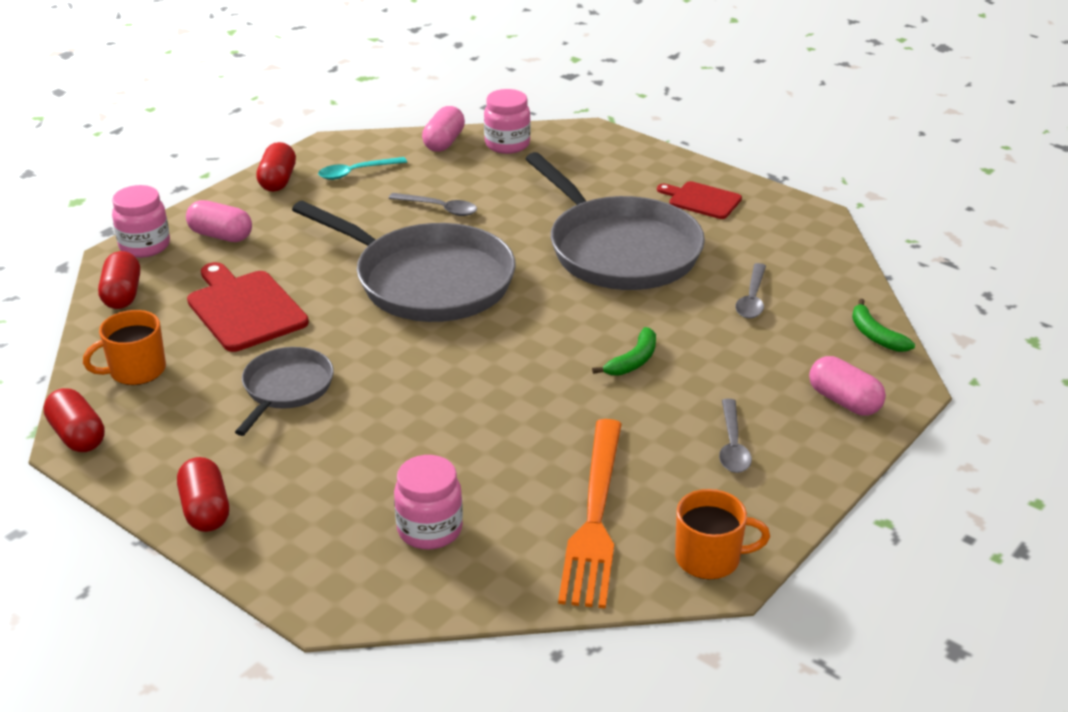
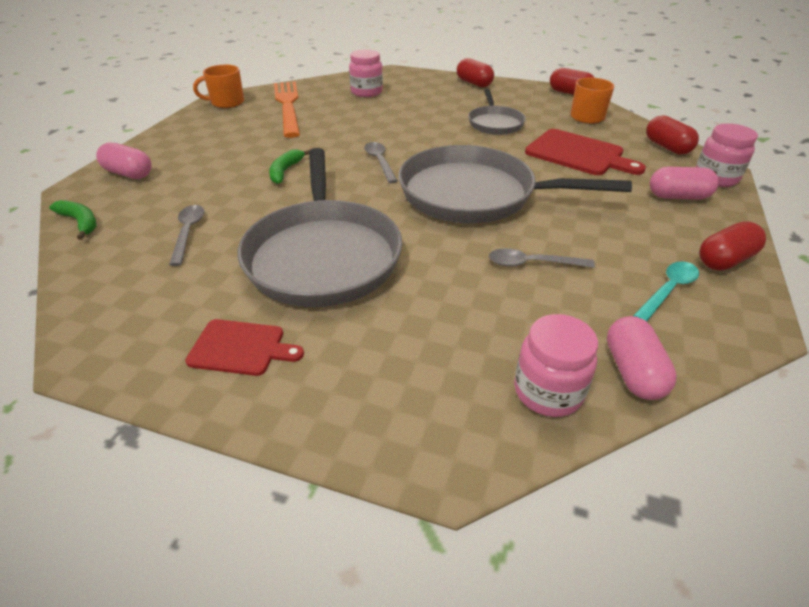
camera: 160 degrees right, 5 degrees up
red capsule [256,142,296,192] -> red capsule turned 75 degrees clockwise [699,221,766,271]
grey pan [525,152,705,290] -> grey pan turned 135 degrees counterclockwise [237,148,403,307]
grey spoon [719,399,752,473] -> grey spoon moved to [364,142,398,183]

